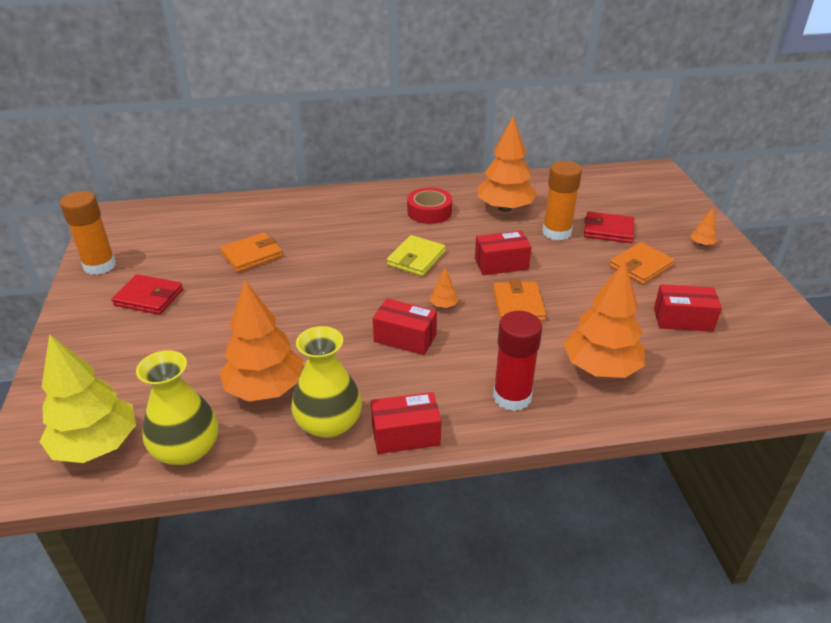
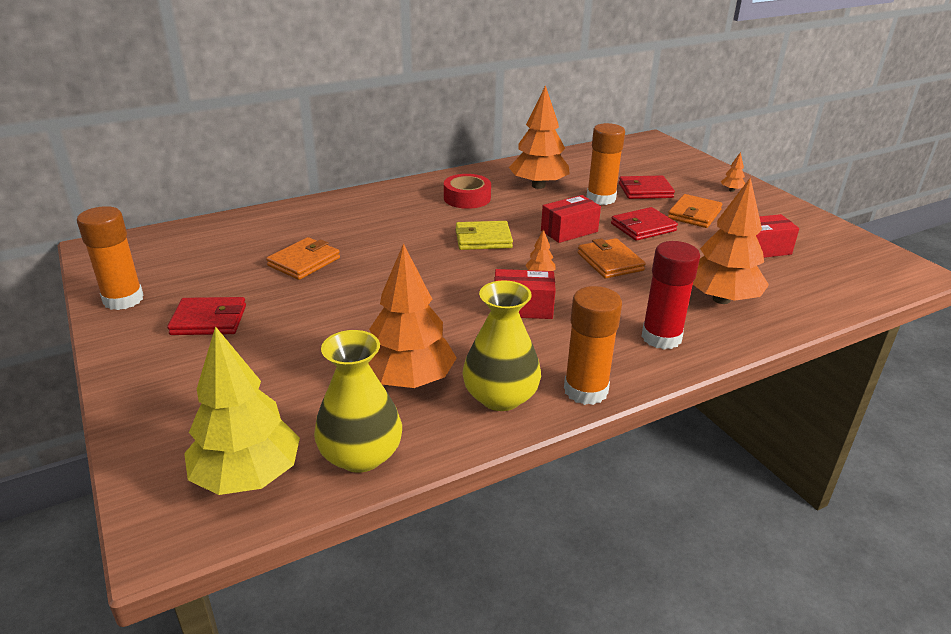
camera: 20 degrees left, 5 degrees down
red box [371,392,441,454] -> orange glue stick [564,286,622,405]
yellow wallet [387,235,446,276] -> yellow wallet turned 75 degrees clockwise [455,221,513,250]
none -> red wallet [611,207,678,241]

